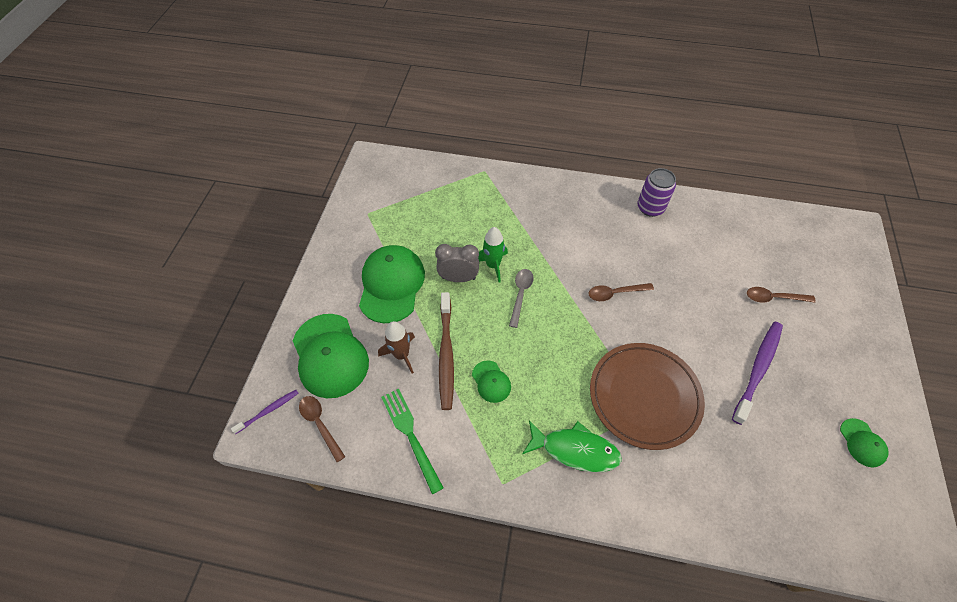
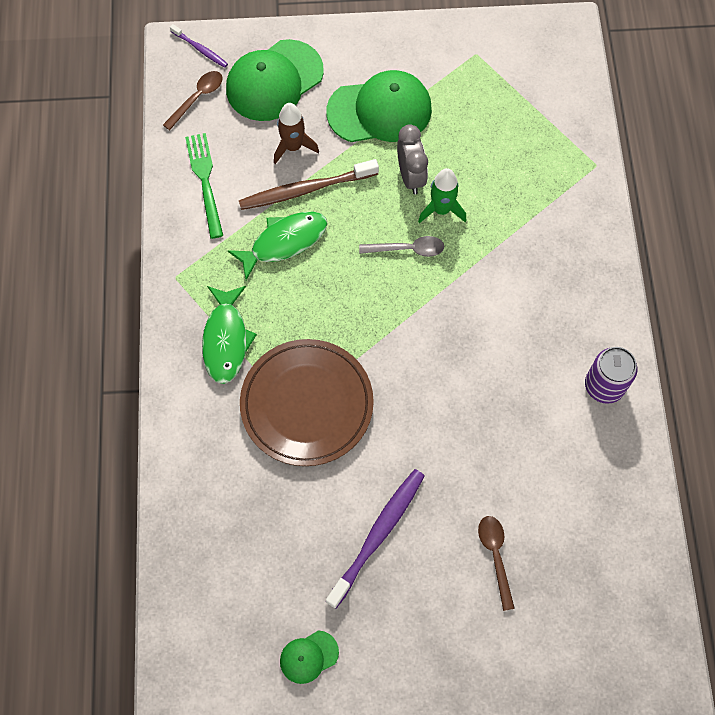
camera: 75 degrees right, 10 degrees up
green fork [381,389,444,494] -> green fork turned 60 degrees counterclockwise [185,133,223,239]
green cap [472,360,511,403] -> green fish [227,212,328,280]
brown spoon [589,283,654,301] -> none
purple toothbrush [732,322,783,425] -> purple toothbrush turned 75 degrees counterclockwise [326,469,425,609]

